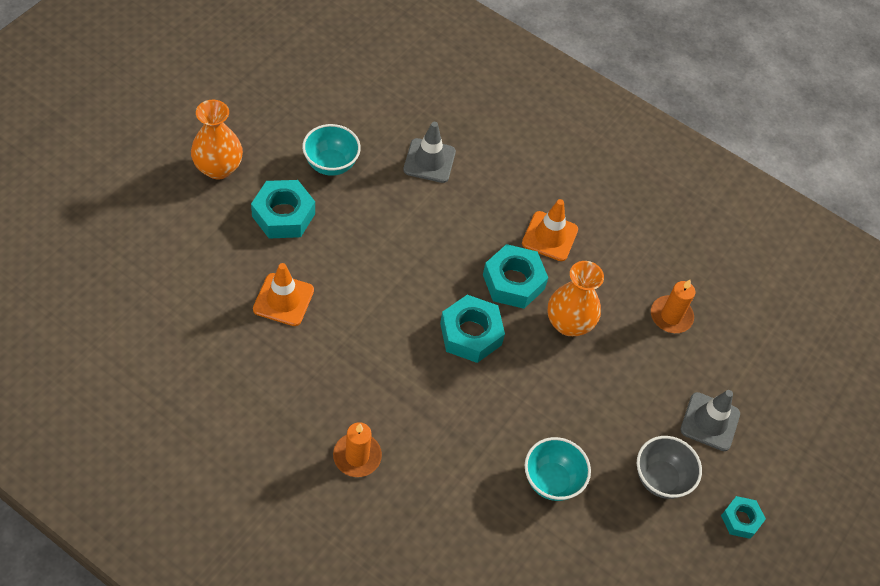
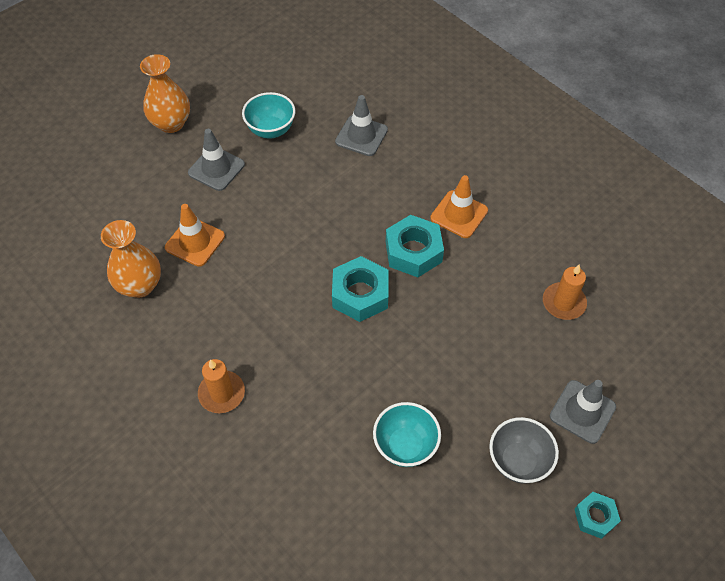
camera: 20 degrees right, 0 degrees up
turquoise nut [251,180,315,239] -> grey traffic cone [188,129,245,191]
orange vase [547,261,604,336] -> orange vase moved to [101,220,161,298]

